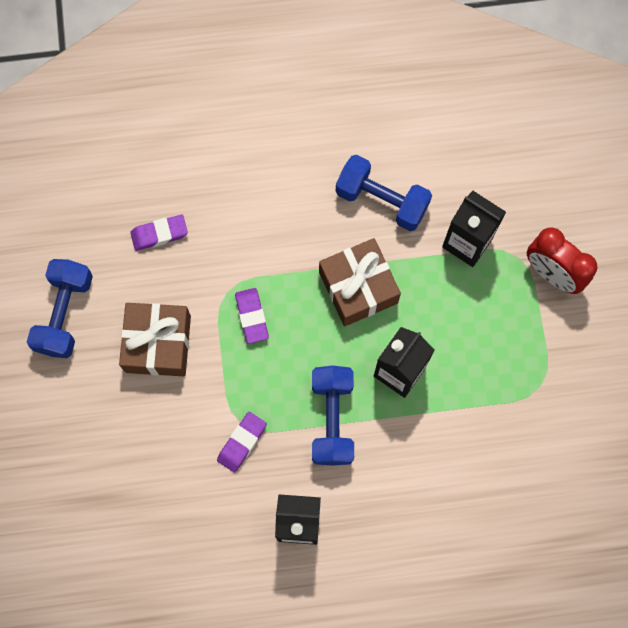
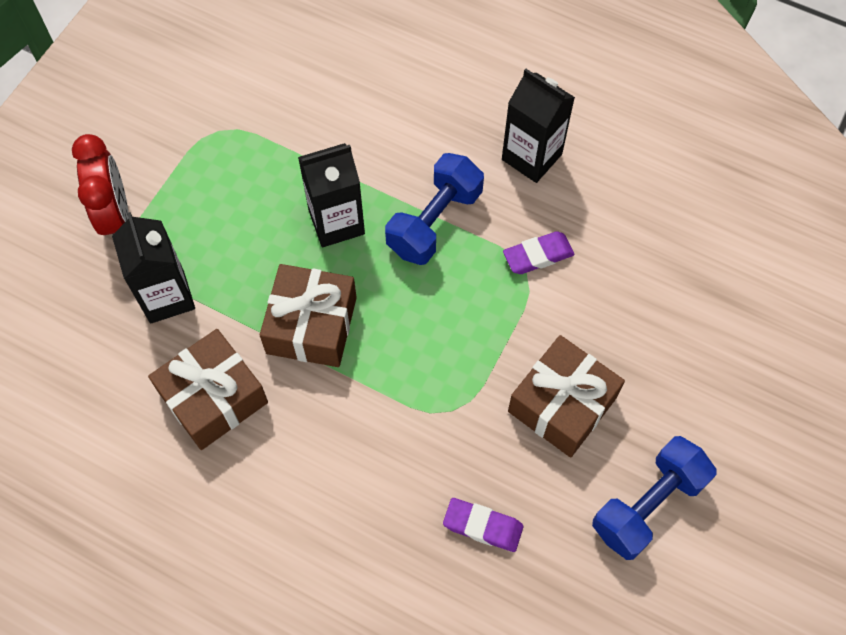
camera: 145 degrees left, 10 degrees down
purple eraser [235,288,269,344] -> none
blue dumbbell [336,155,432,231] -> brown gift [148,329,268,450]

